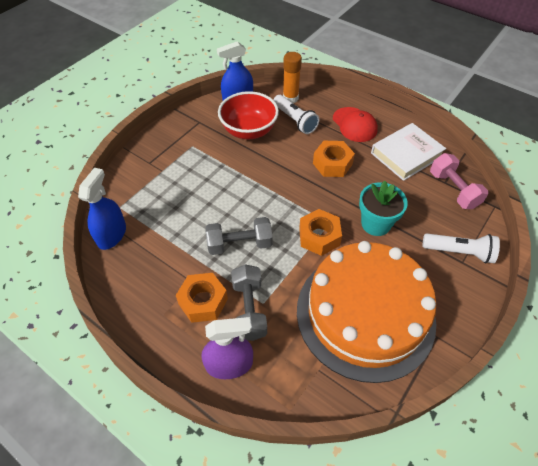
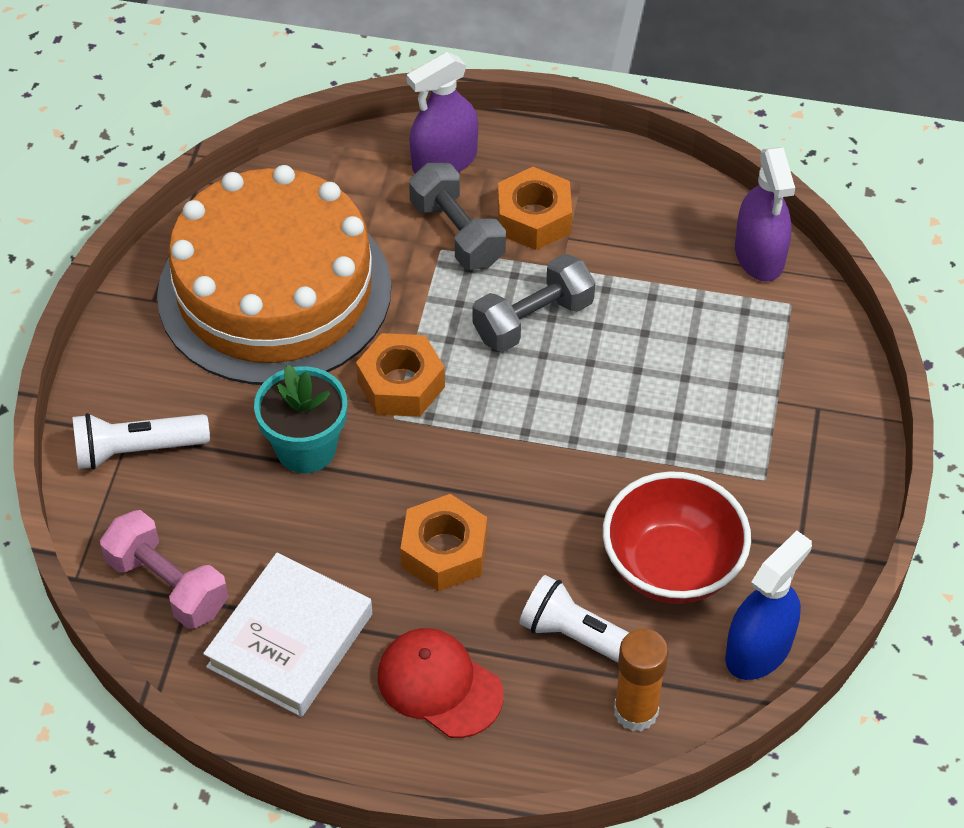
camera: 155 degrees right, 0 degrees up
blue spray bottle [78,168,126,250] -> purple spray bottle [735,147,795,281]

